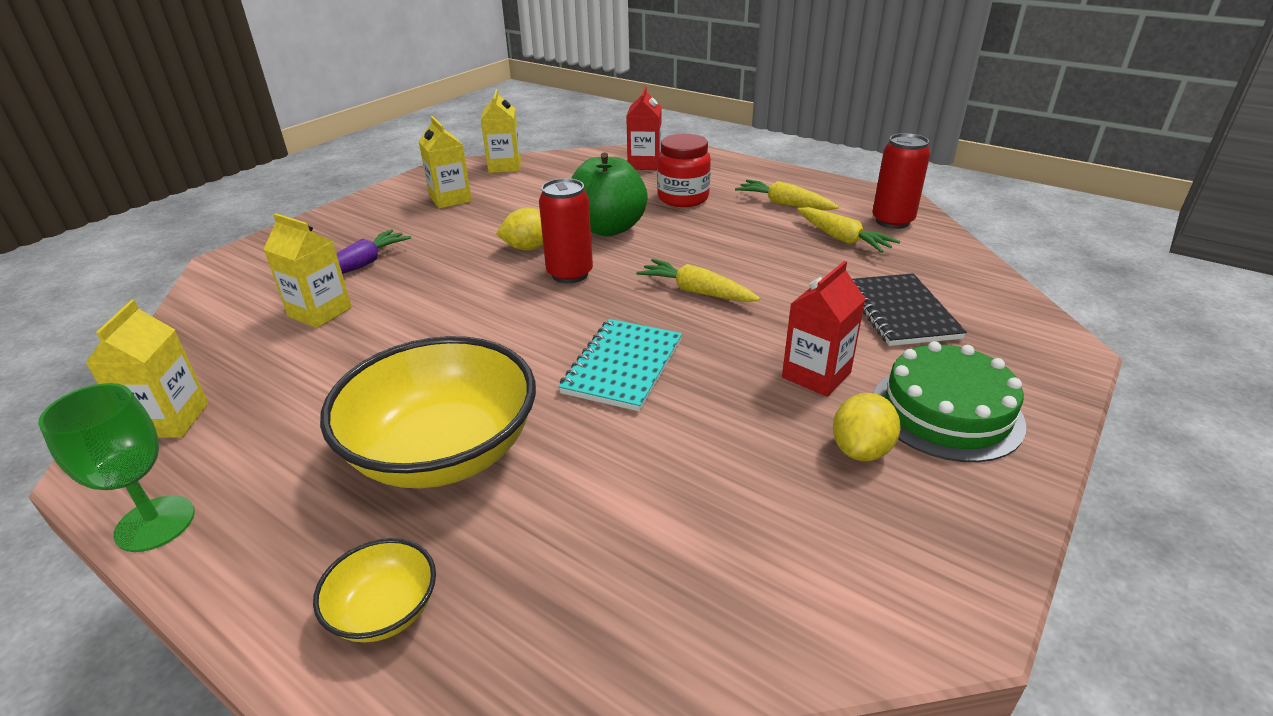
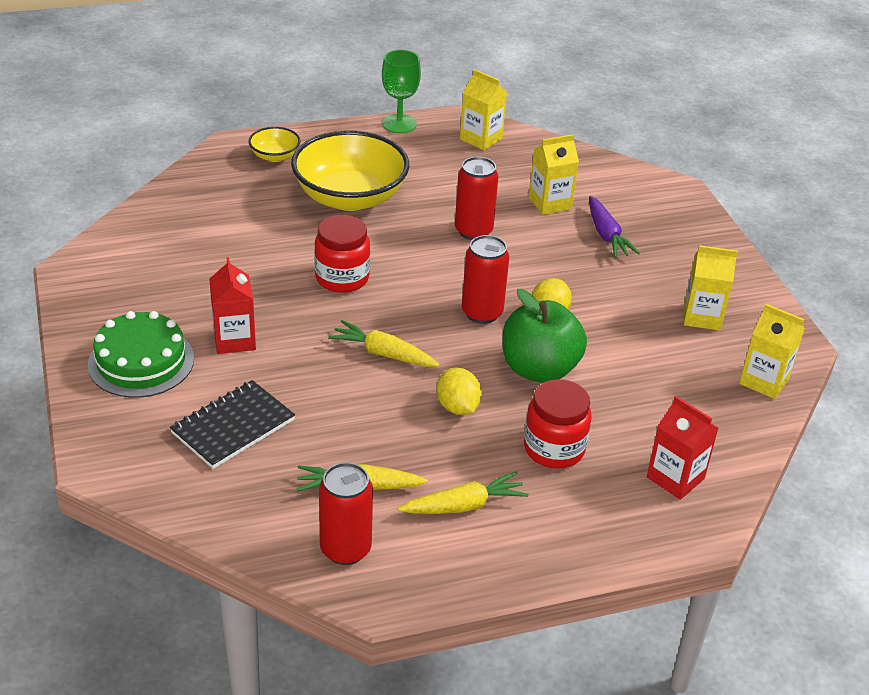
camera: 125 degrees right, 5 degrees up
turquoise notebook [558,319,682,411] -> red jar [314,215,370,293]
yellow carrot [636,259,760,302] -> yellow carrot turned 135 degrees counterclockwise [328,320,440,367]
yellow lemon [833,393,901,461] -> yellow lemon moved to [437,368,482,415]
black notebook [852,273,967,346] -> black notebook turned 75 degrees counterclockwise [170,380,295,469]
none -> red can [455,157,498,240]

